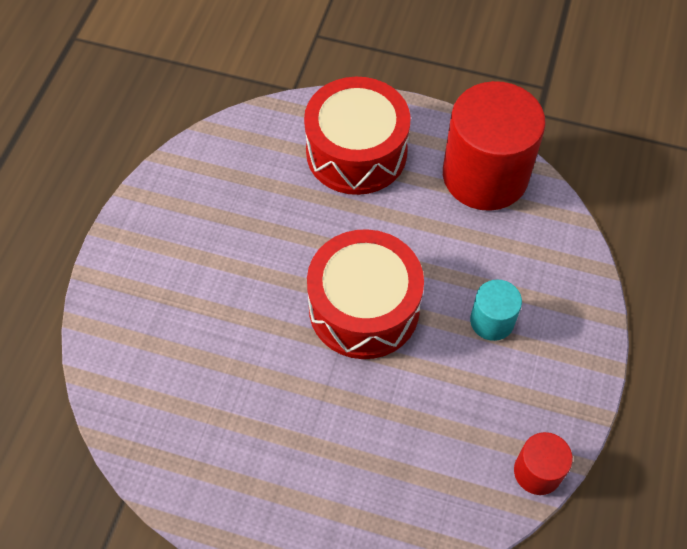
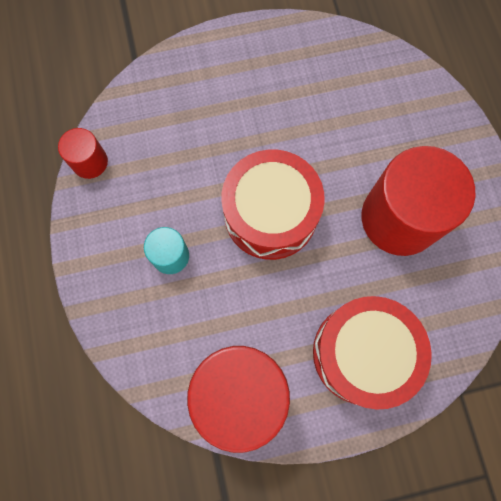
camera: 150 degrees right, 15 degrees up
none -> red cylinder [362,146,475,256]

